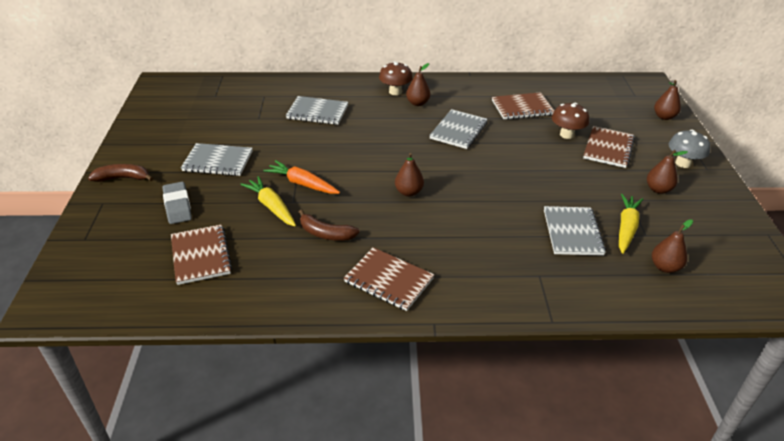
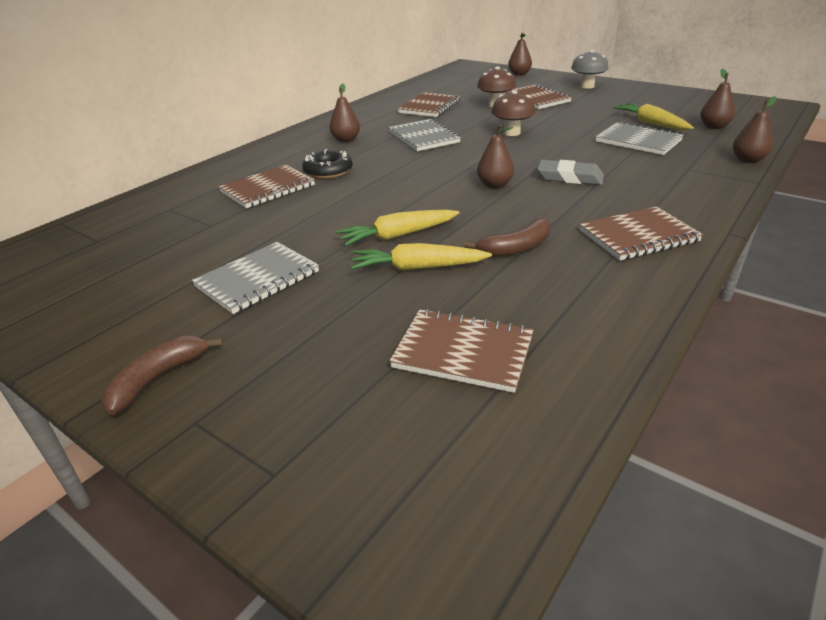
camera: 50 degrees left, 5 degrees down
grey eraser [163,182,192,224] -> grey eraser moved to [537,160,604,185]
orange carrot [263,160,340,194] -> yellow carrot [336,210,460,246]
grey notebook [286,96,348,125] -> brown notebook [218,165,315,208]
brown mushroom [379,61,413,95] -> brown mushroom moved to [491,90,535,136]
brown pear [647,150,687,194] -> brown pear moved to [733,96,776,163]
none -> black donut [302,149,353,179]

